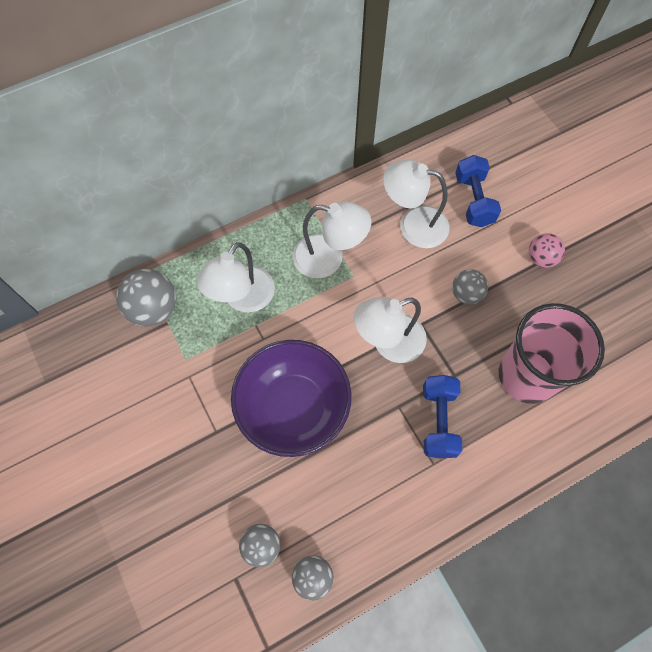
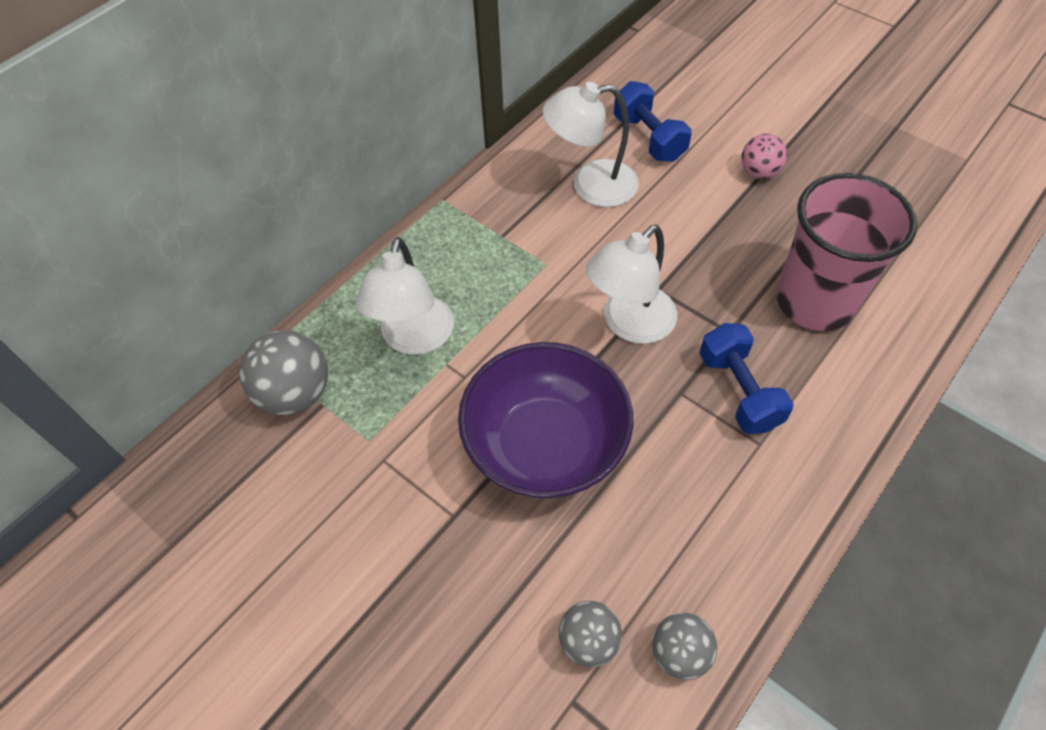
camera: 20 degrees left, 10 degrees down
white lamp [292,201,371,278] -> none
grey ball [452,269,488,304] -> none

